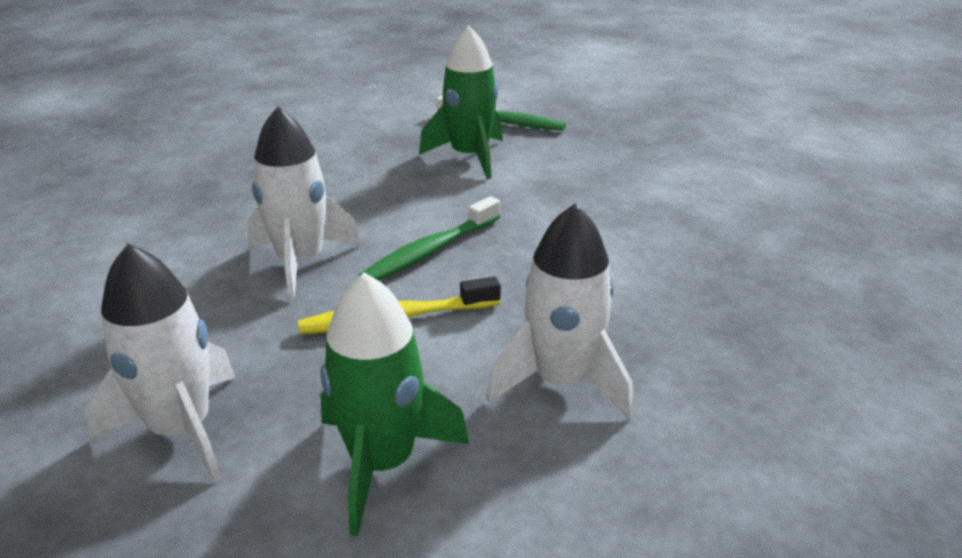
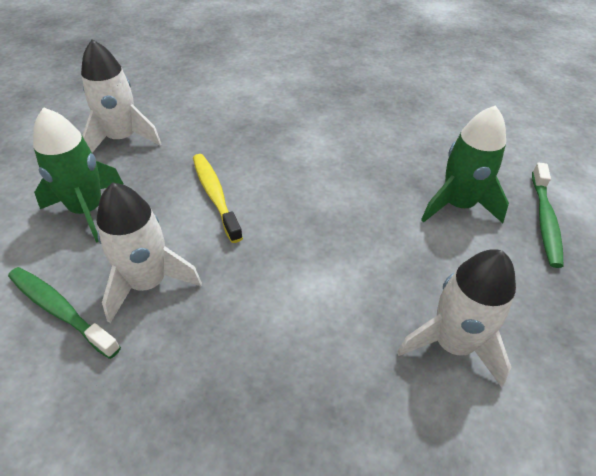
camera: 80 degrees right, 15 degrees up
white rocket [247,107,361,300] -> white rocket moved to [397,249,516,387]
green toothbrush [359,196,500,280] -> green toothbrush moved to [8,267,121,359]

